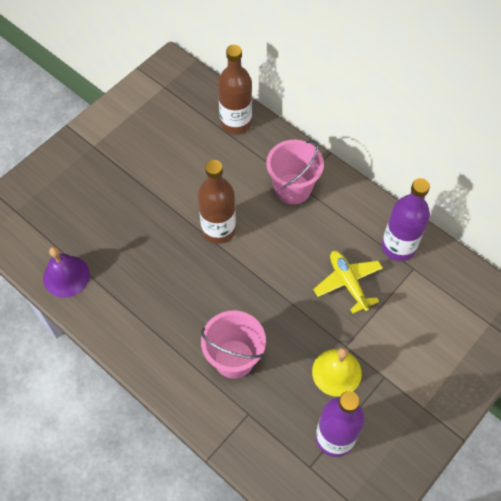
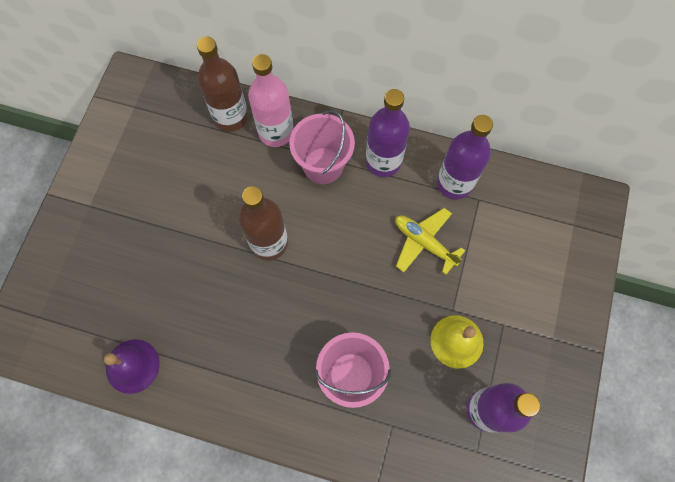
camera: 25 degrees left, 10 degrees up
none -> pink bottle [248,54,294,147]
none -> purple bottle [366,89,410,177]

